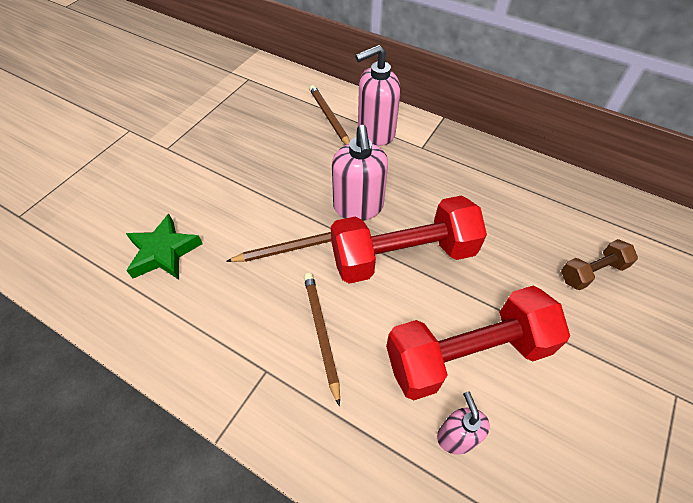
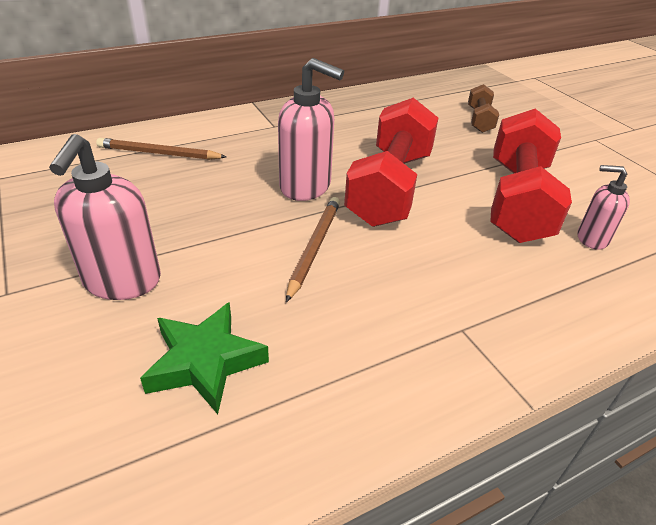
camera: 60 degrees left, 15 degrees down
brown pencil [304,273,340,406] -> none
pink soap dispenser [355,45,401,146] -> pink soap dispenser moved to [49,134,161,300]

